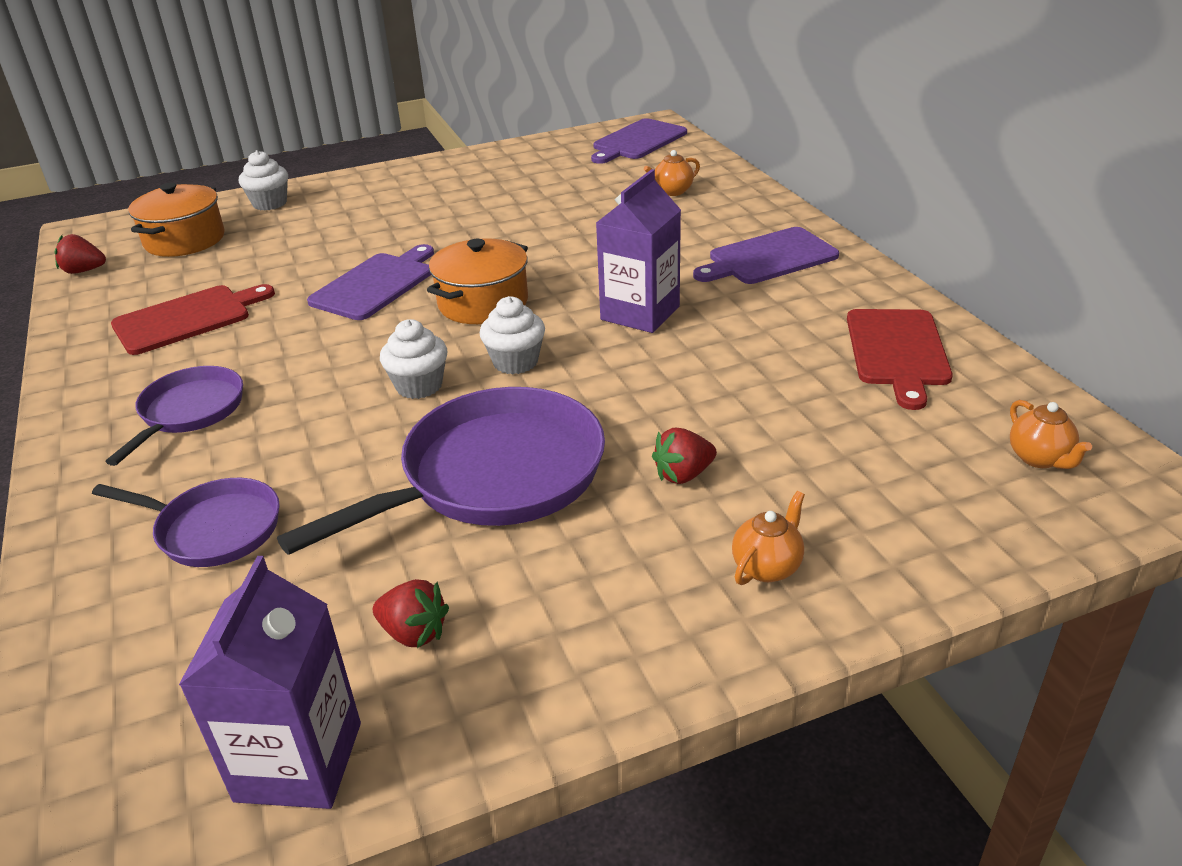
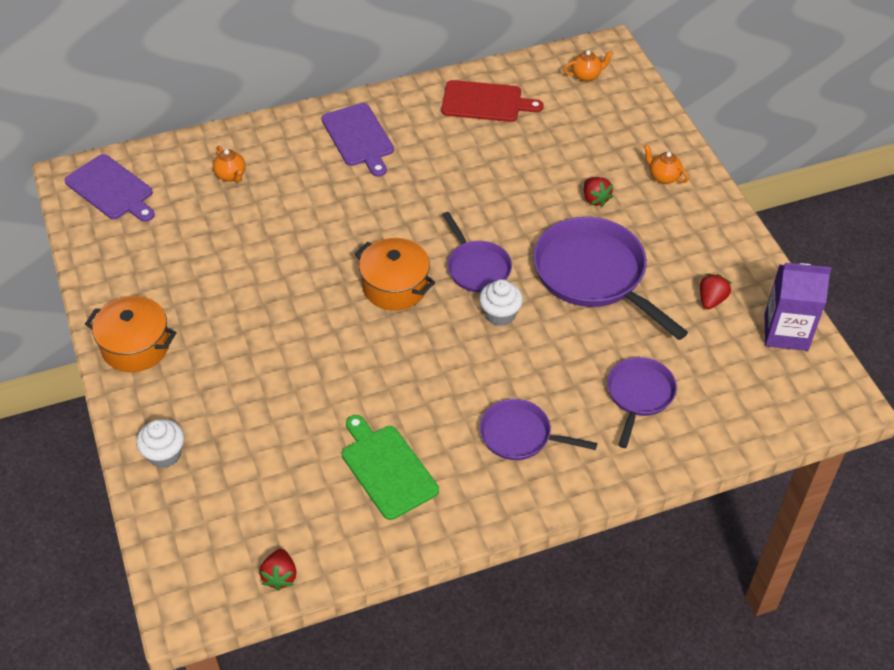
camera: 90 degrees left, 15 degrees up
red cutting board [111,284,275,355] -> green cutting board [342,415,439,520]
orange pot [128,183,225,257] -> orange pot moved to [85,296,177,372]
purple cutting board [307,244,434,320] -> none
white cupcake [480,296,545,374] -> purple pan [442,212,512,293]
purple carton [596,169,681,333] -> none

